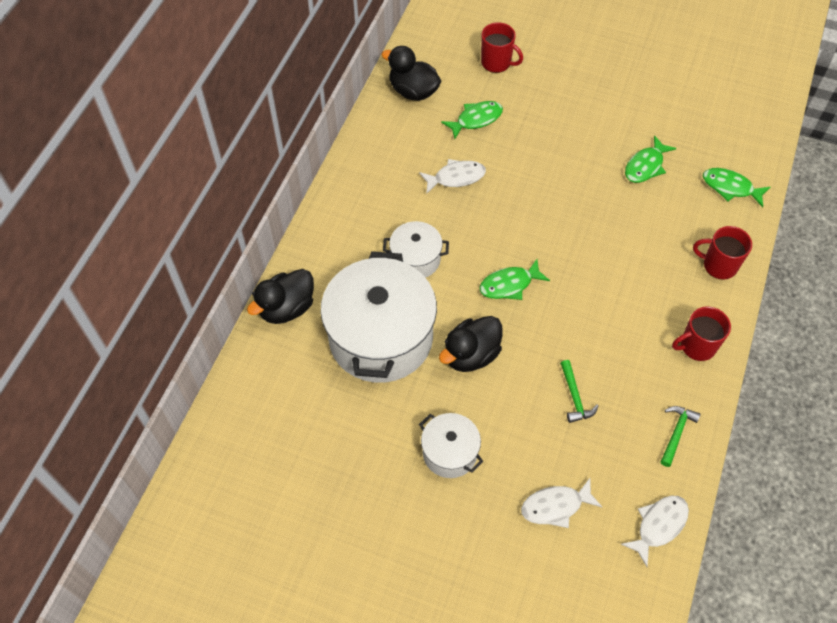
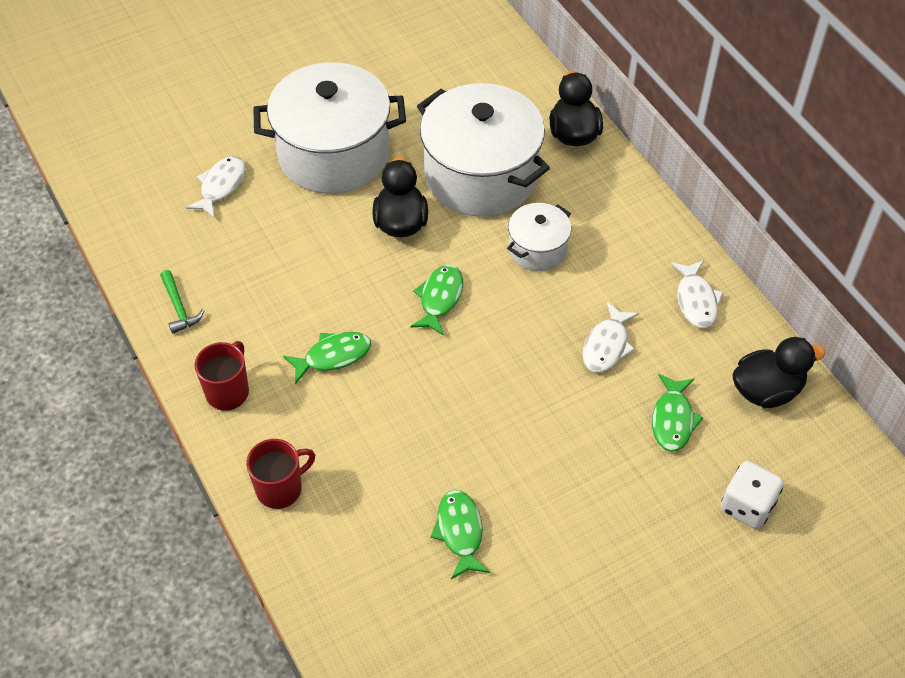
camera: 130 degrees right, 5 degrees down
white pot [419,413,484,478] -> white pot [253,62,406,194], size x2.02
red mug [481,22,523,73] -> white dice [721,461,784,529]
green hammer [560,360,599,423] -> none
white fish [621,496,689,567] -> white fish moved to [671,260,723,328]
green fish [703,168,770,207] -> green fish moved to [283,332,371,384]

